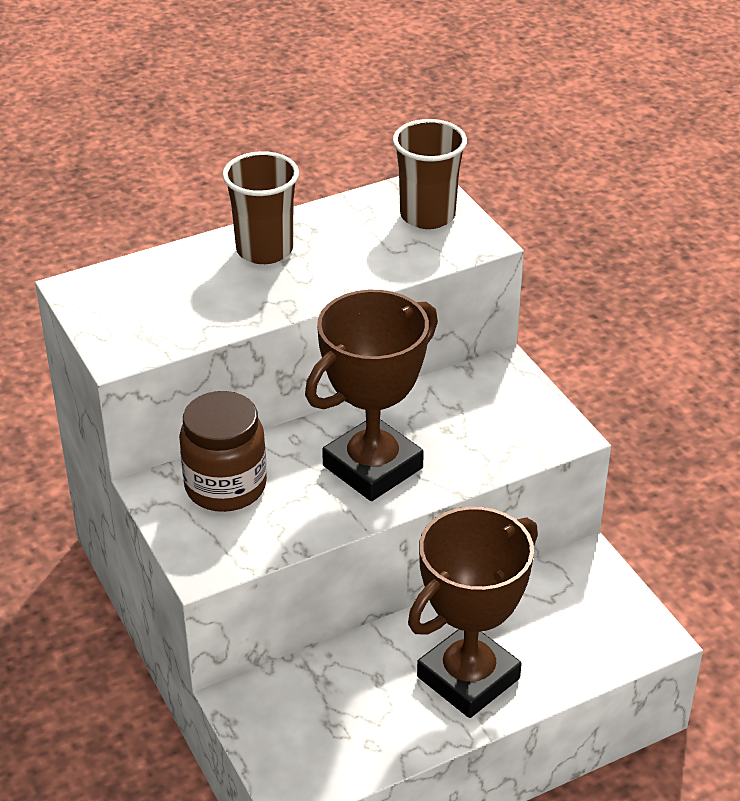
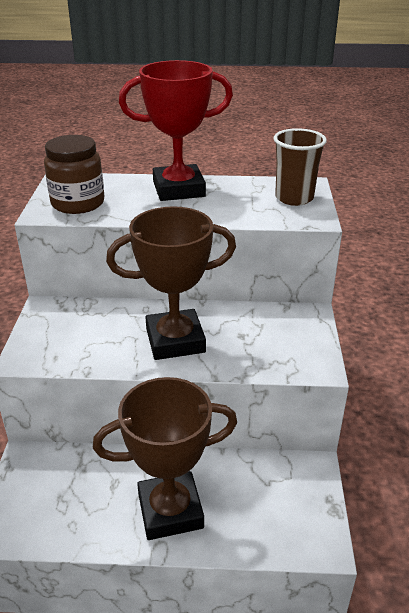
camera: 30 degrees right, 5 degrees down
brown jar [179,391,267,512] -> brown jar moved to [44,135,104,214]
brown cup [222,151,299,264] -> red trophy [119,60,233,201]

